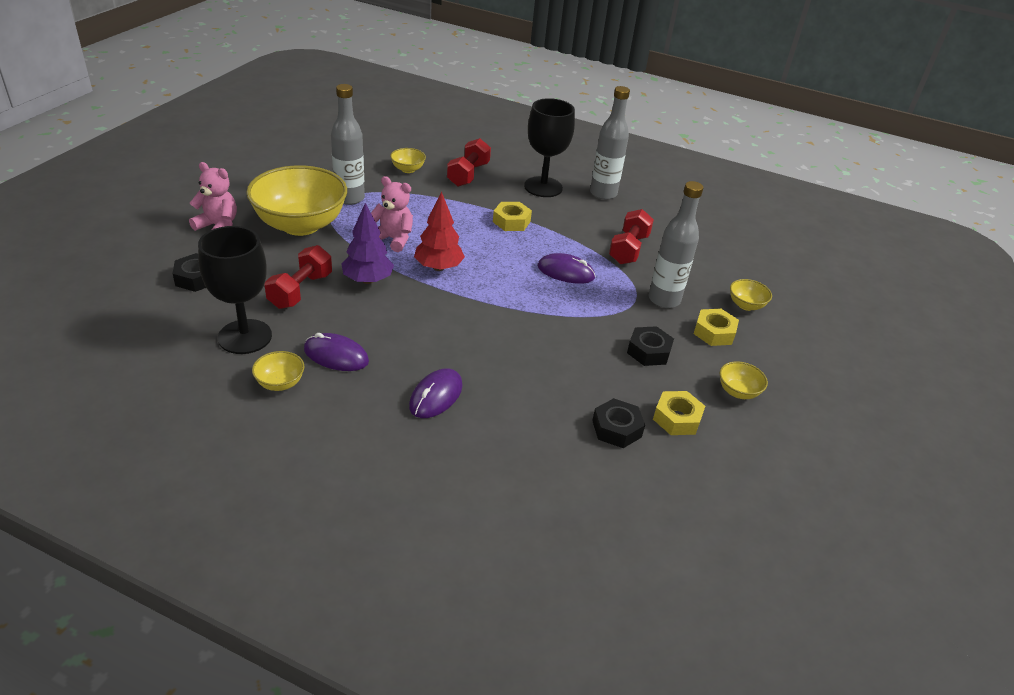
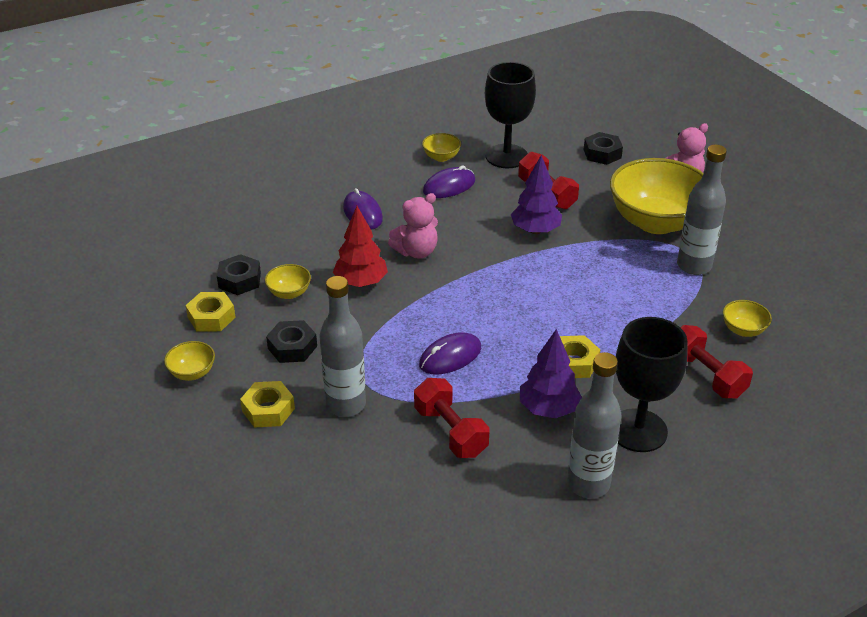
camera: 130 degrees right, 0 degrees up
pink teddy bear [371,176,413,252] -> pink teddy bear moved to [388,193,438,259]
red tree [414,191,465,271] -> red tree moved to [333,206,388,287]
yellow bowl [730,279,772,311] -> yellow bowl moved to [265,264,311,299]
none -> purple tree [520,329,582,418]

